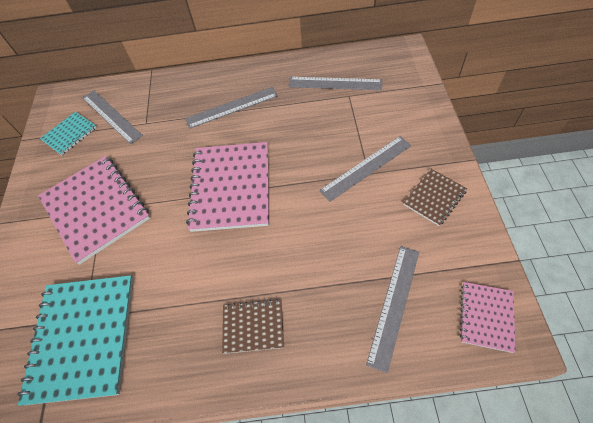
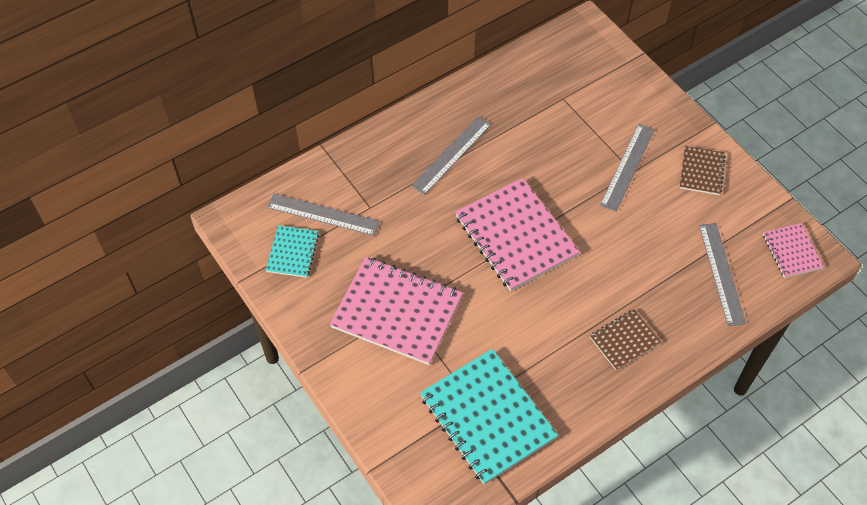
camera: 35 degrees left, 0 degrees up
grey ruler [288,77,382,90] -> none

